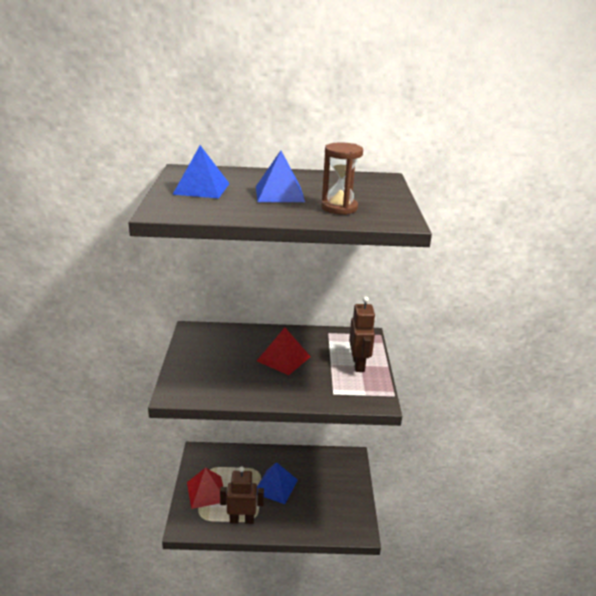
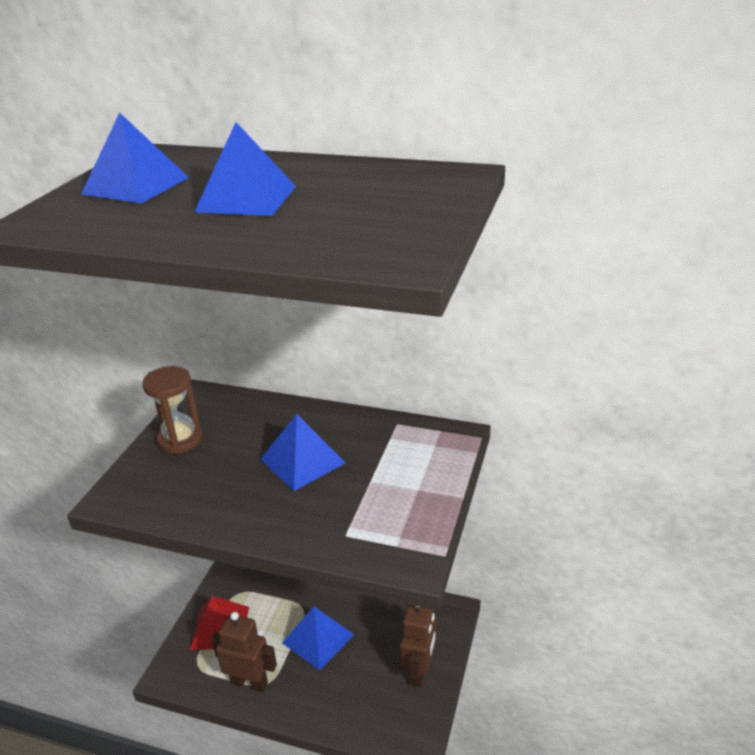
camera: 20 degrees right, 5 degrees up
red pyramid [257,328,311,375] -> blue pyramid [260,414,346,491]
brown hourglass [321,142,363,215] -> brown hourglass moved to [142,366,203,454]
brown robot [349,297,376,372] -> brown robot moved to [400,604,436,687]

